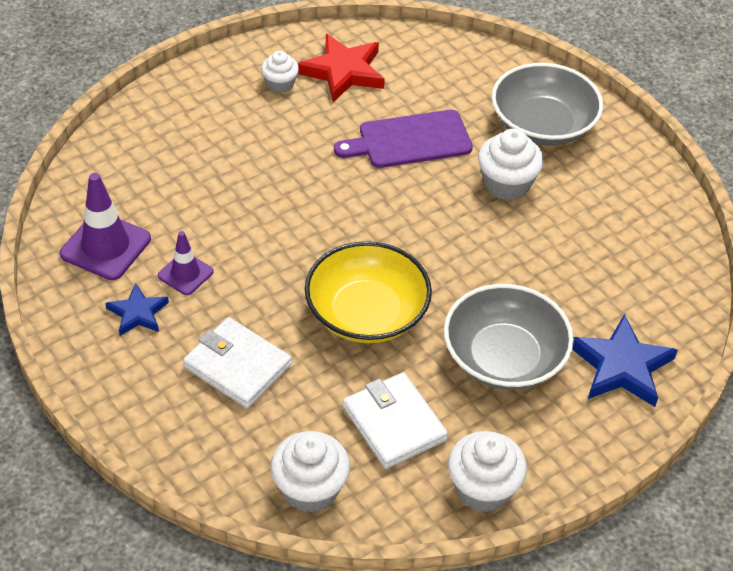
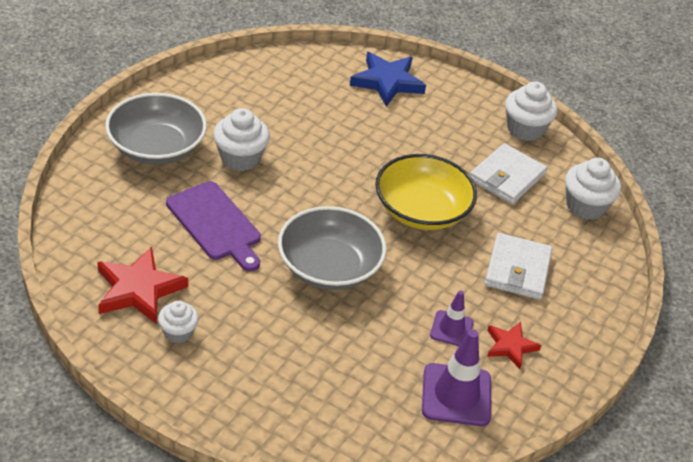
camera: 115 degrees left, 5 degrees down
blue star [105,283,169,336] -> red star [487,322,541,369]
grey bowl [444,284,574,390] -> grey bowl moved to [278,206,386,290]

